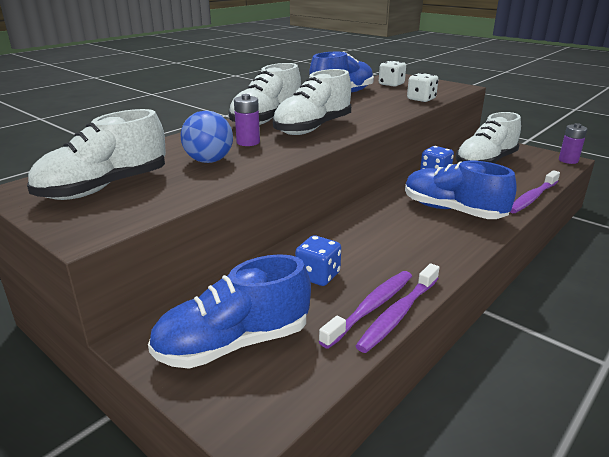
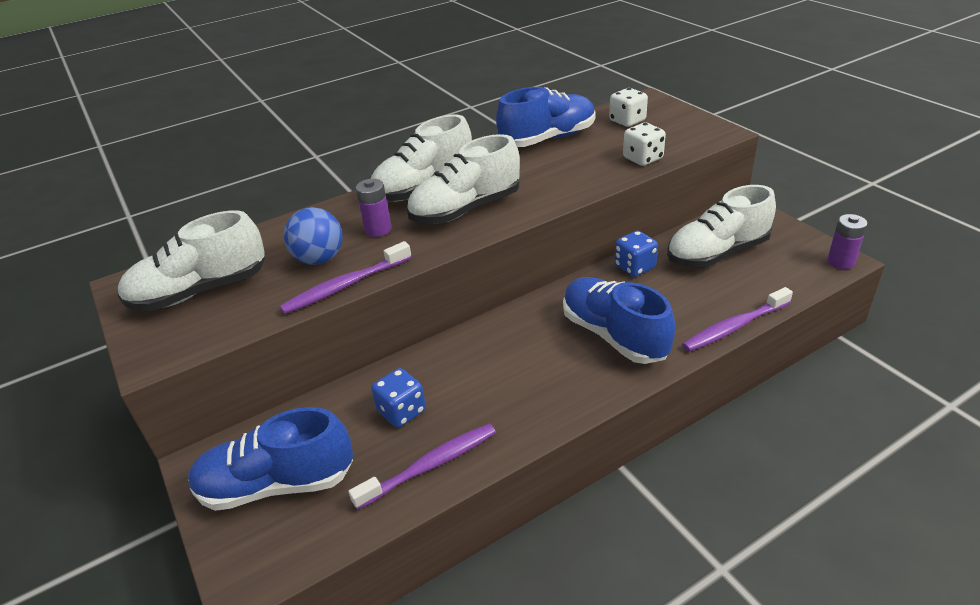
camera: 20 degrees right, 10 degrees up
purple toothbrush [356,263,440,353] -> purple toothbrush moved to [280,241,412,314]

